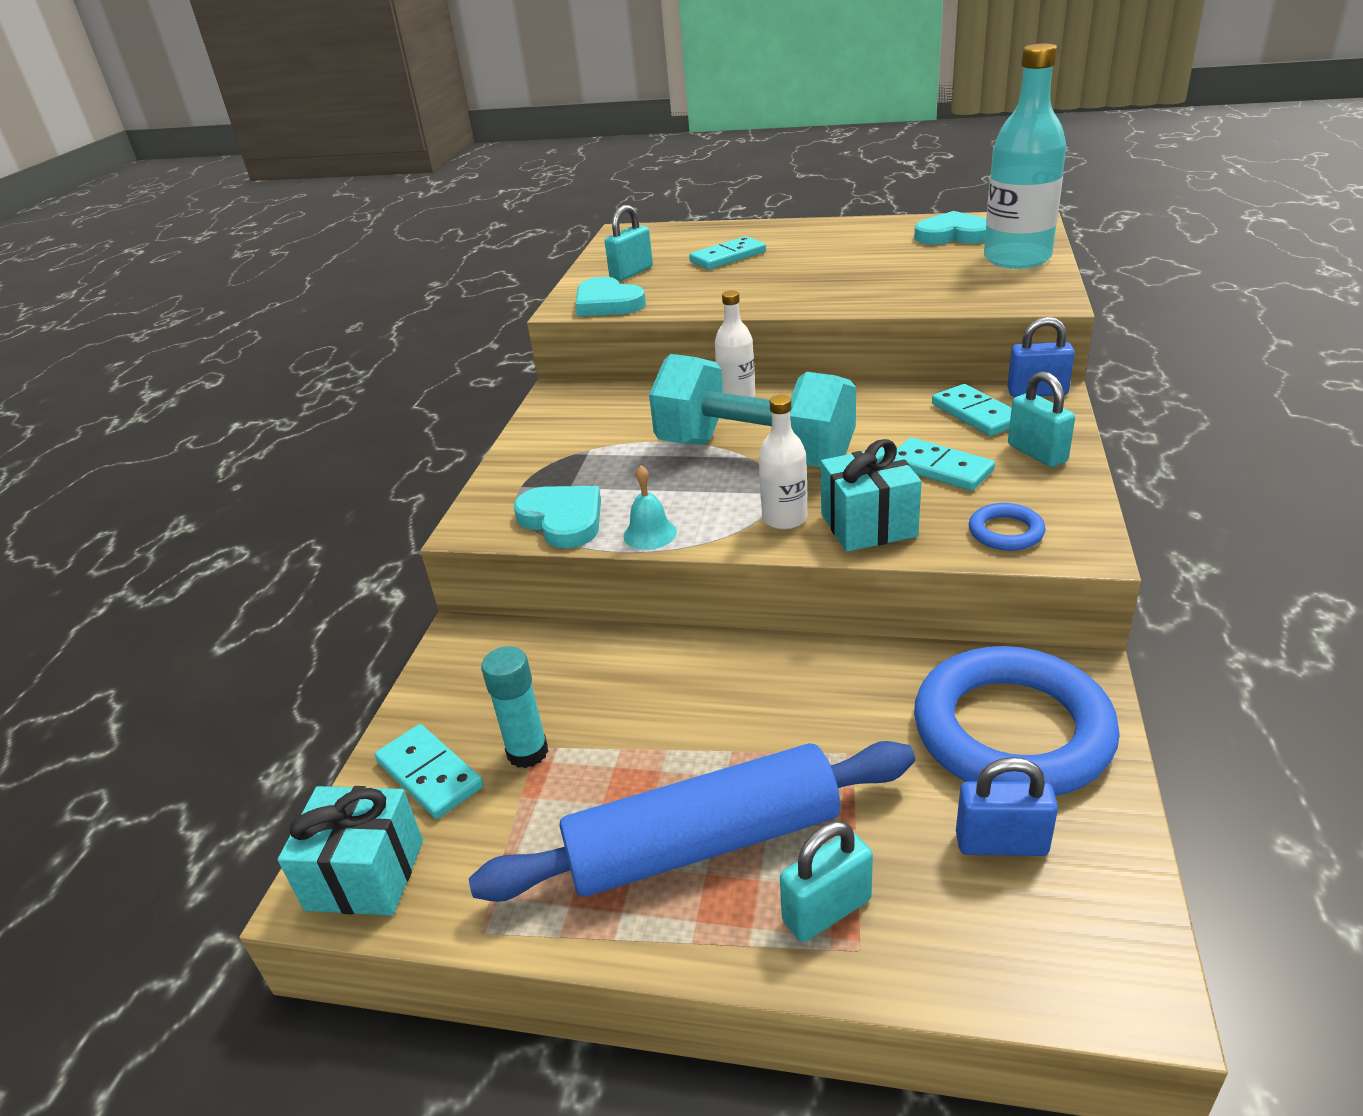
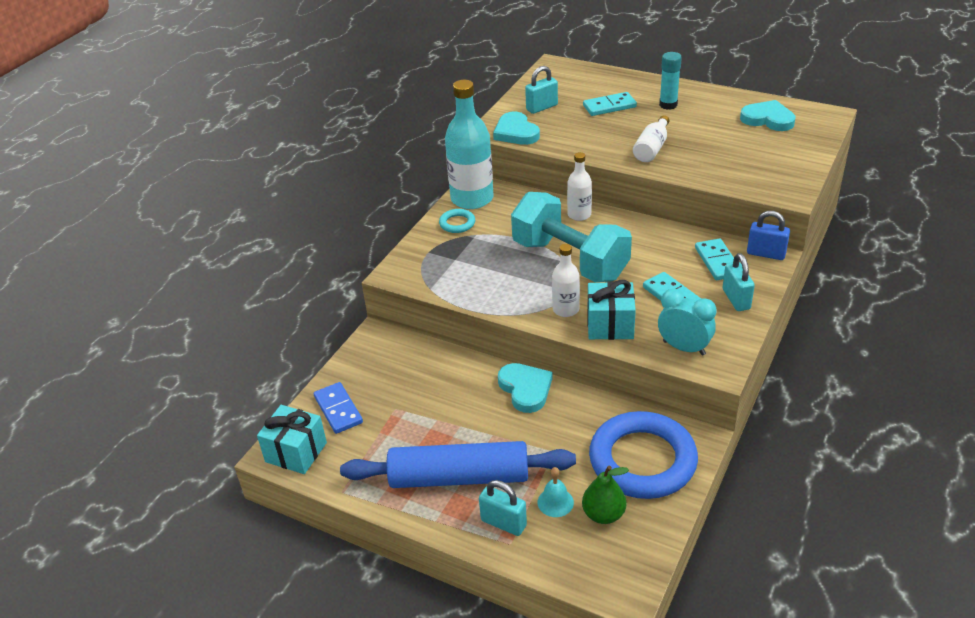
camera: 15 degrees right, 5 degrees up
turquoise domino [375,724,483,819] -> blue domino [314,382,363,434]
turquoise glue stick [481,646,548,768] -> turquoise glue stick moved to [659,52,682,110]
turquoise heart [514,486,601,548] -> turquoise heart moved to [498,363,553,413]
turquoise bell [623,465,677,550] -> turquoise bell moved to [537,467,574,517]
turquoise padlock [780,821,873,942] -> turquoise padlock turned 45 degrees clockwise [479,480,527,536]
blue padlock [956,757,1058,856] -> green pear [582,466,629,524]
blue ring [969,503,1046,551] -> turquoise clock [658,289,716,356]
turquoise bottle [984,44,1066,269] -> turquoise bottle moved to [445,80,494,209]
none -> turquoise ring [439,209,475,233]
none -> white bottle [633,115,669,162]

